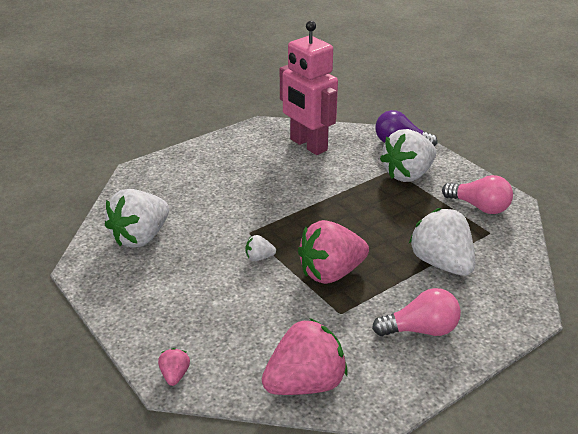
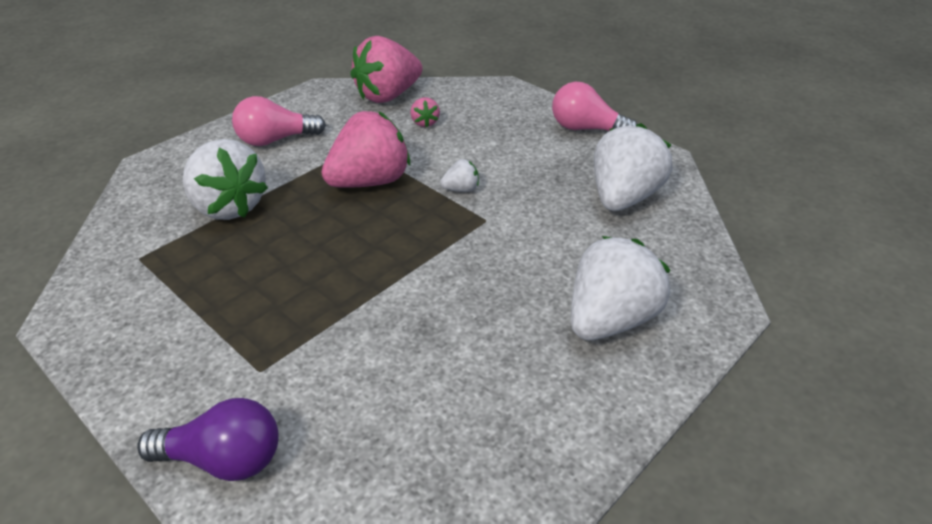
camera: 170 degrees right, 5 degrees up
pink strawberry [158,348,190,386] -> pink strawberry moved to [410,97,440,127]
pink robot [280,21,338,155] -> none
white strawberry [380,129,436,182] -> white strawberry moved to [571,236,671,340]
pink light bulb [442,175,513,214] -> pink light bulb moved to [552,82,637,131]

